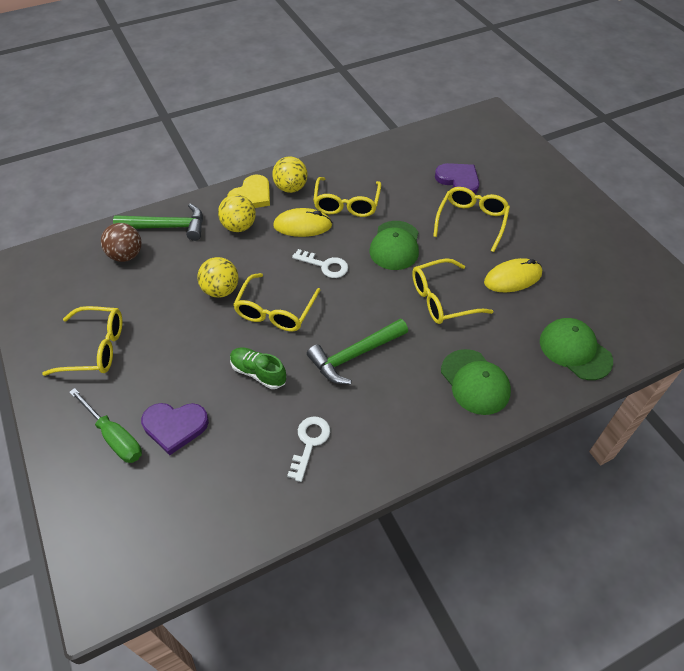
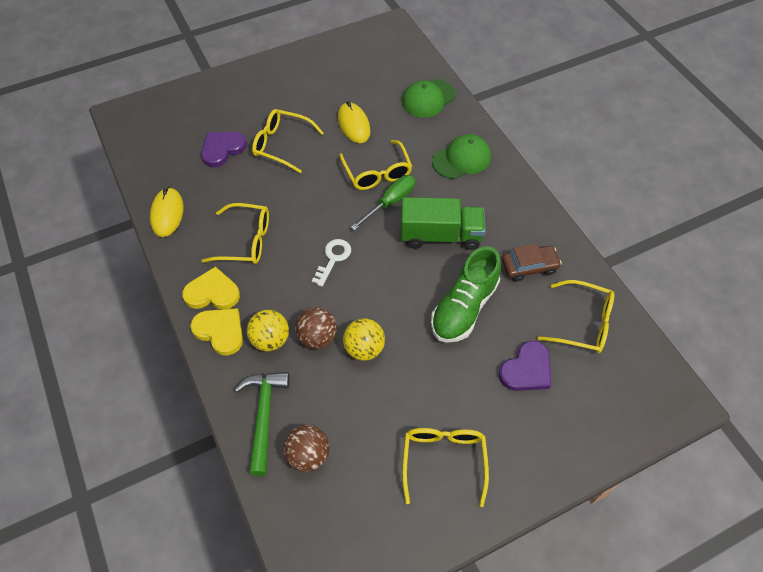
camera: 90 degrees left, 5 degrees up
green screwdriver [69,388,142,463] -> green screwdriver moved to [351,175,415,231]
purple heart [141,403,209,455] -> purple heart turned 45 degrees clockwise [499,341,551,391]
green shoe [230,348,287,389] -> green shoe [431,246,501,343], size x1.70
yellow glasses [233,273,321,331] -> yellow glasses moved to [538,280,614,353]
yellow ball [272,157,308,193] -> yellow heart [182,266,240,309]
yellow mouse [273,208,332,237] -> yellow mouse moved to [150,187,184,237]
white key [287,417,330,482] -> brown car [502,244,562,281]
green hammer [307,319,408,384] -> green truck [401,197,485,250]
green cap [370,221,419,270] -> none
none -> brown ball [295,307,337,349]

